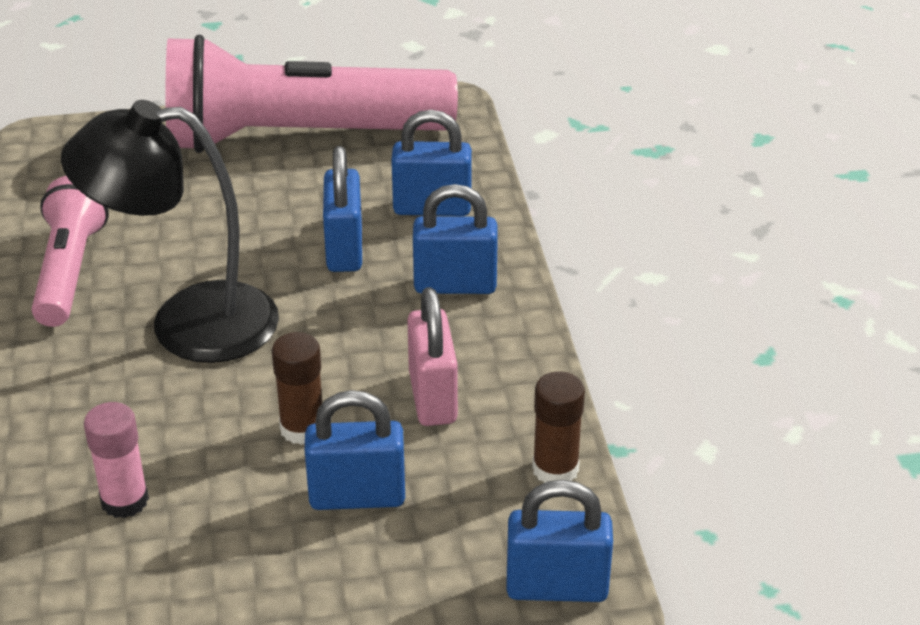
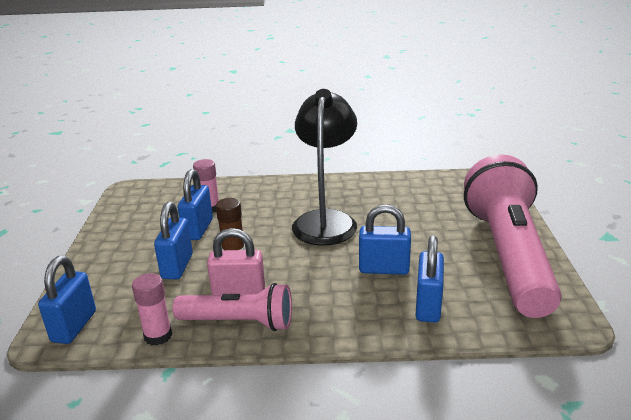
camera: 100 degrees right, 10 degrees down
pink flashlight [31,176,109,327] -> pink flashlight moved to [172,283,292,331]
blue padlock [413,184,498,294] -> blue padlock moved to [177,169,213,240]
brown glue stick [532,371,585,483] -> pink glue stick [132,273,172,346]

